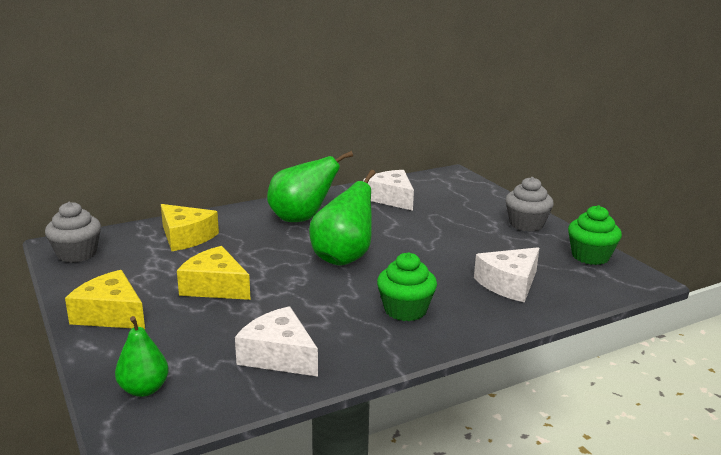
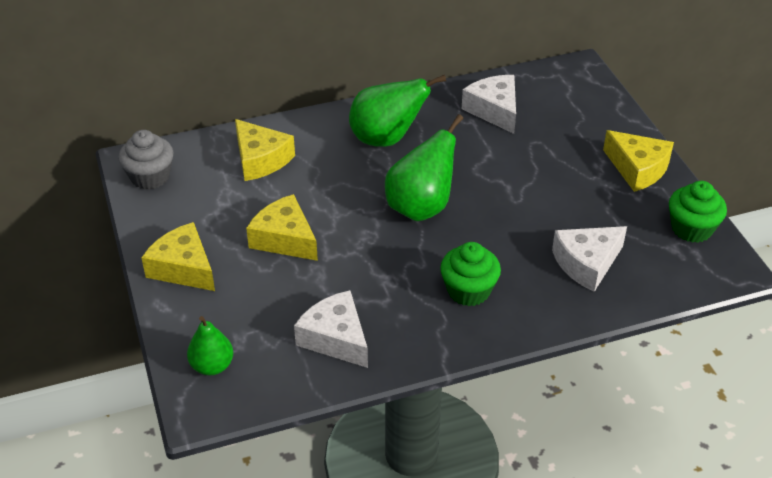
camera: 10 degrees right, 20 degrees up
grey cupcake [505,177,554,231] -> yellow cheese [603,130,674,192]

